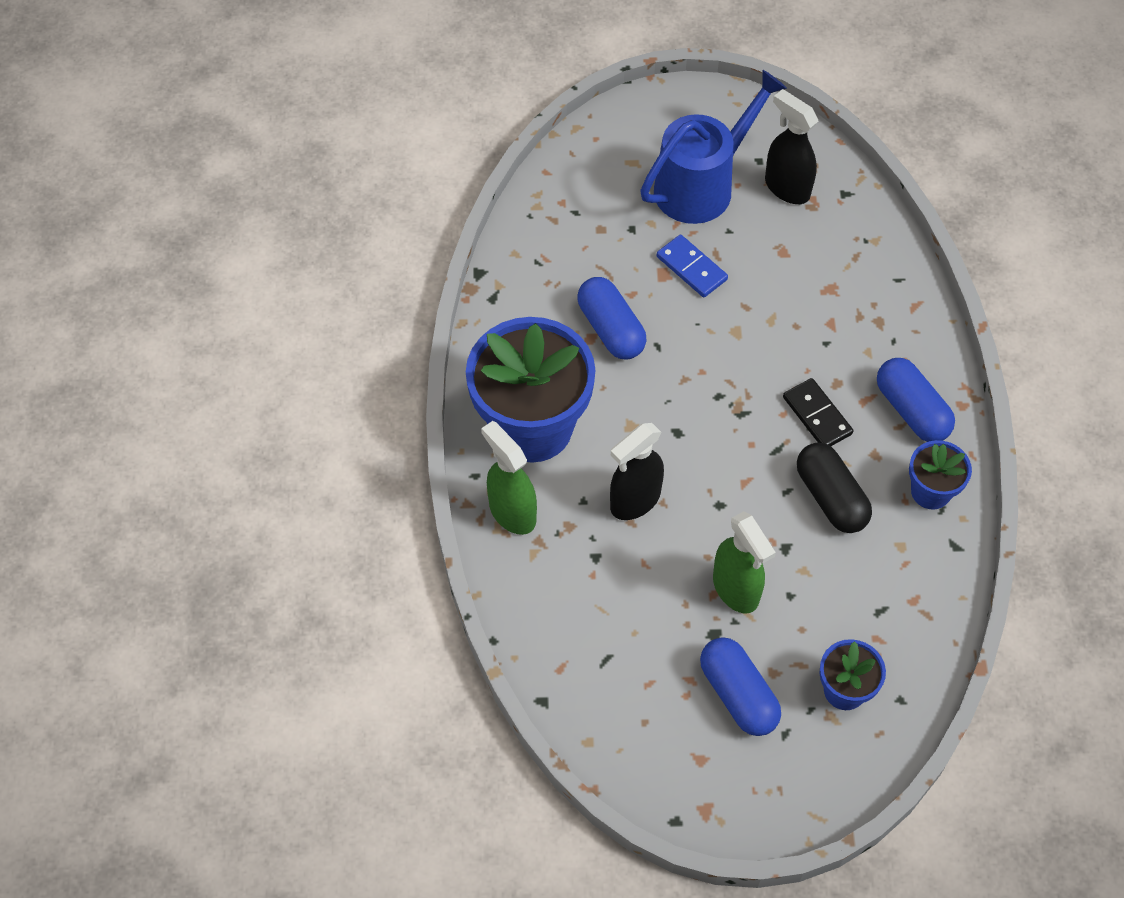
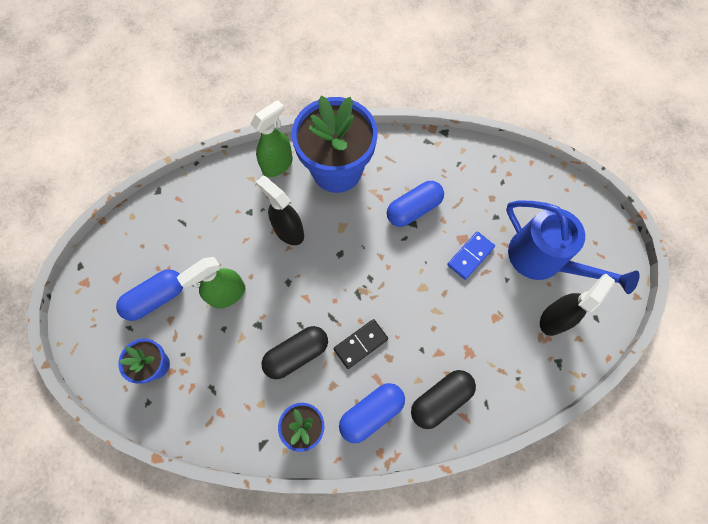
camera: 85 degrees right, 10 degrees up
none -> black capsule [411,370,476,429]

